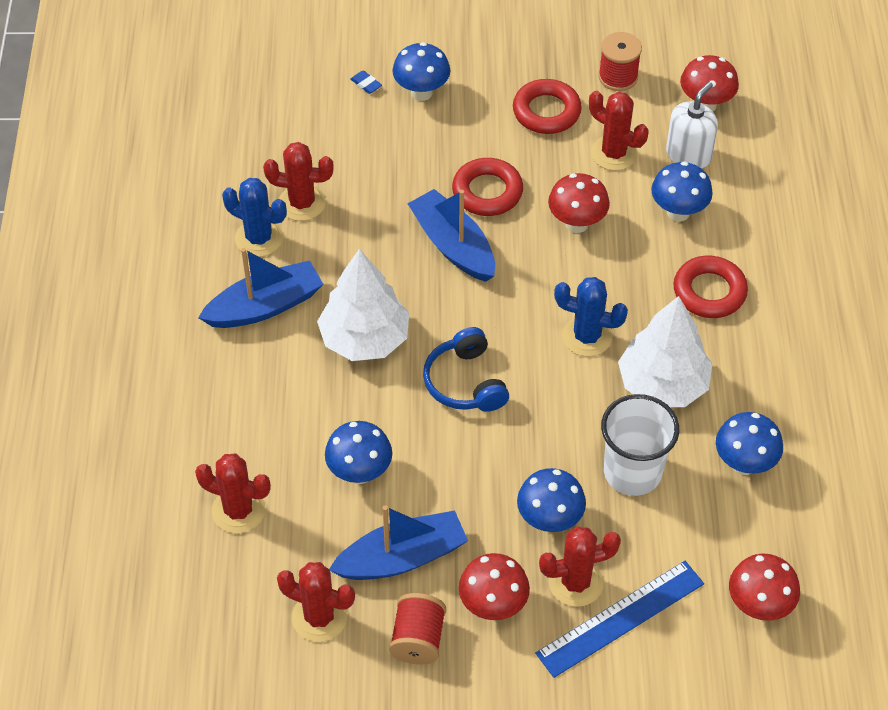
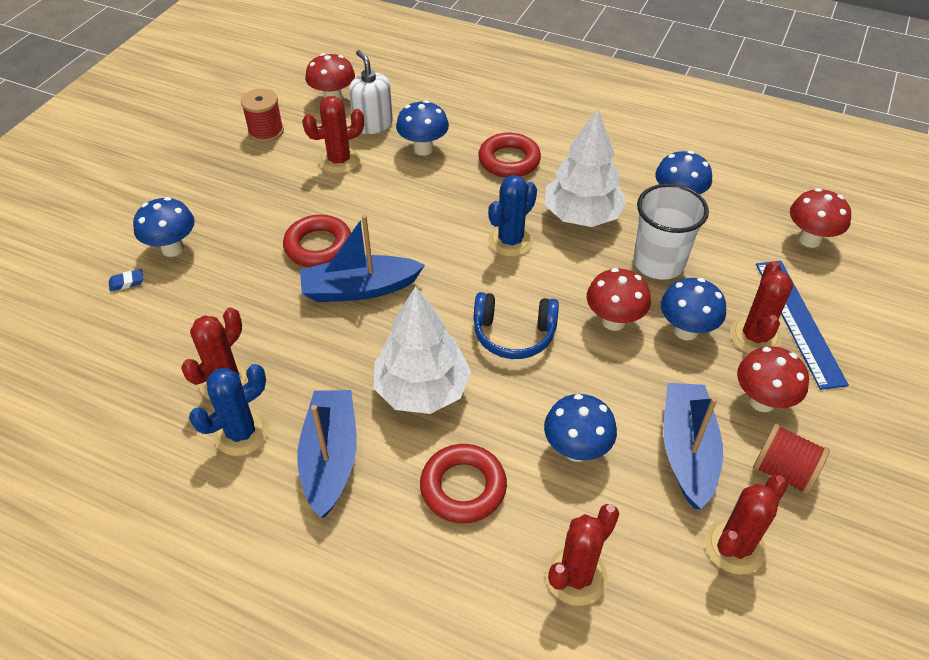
camera: 65 degrees left, 5 degrees down
red ring [513,79,582,134] -> red ring moved to [420,444,507,523]
red mushroom [548,173,610,233] -> red mushroom moved to [587,268,651,331]

